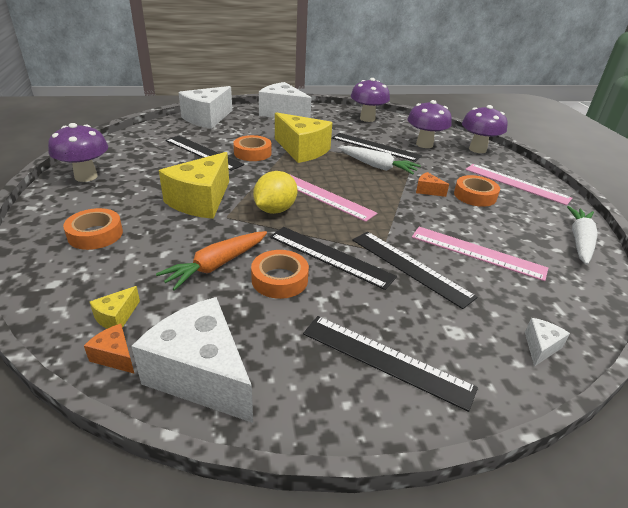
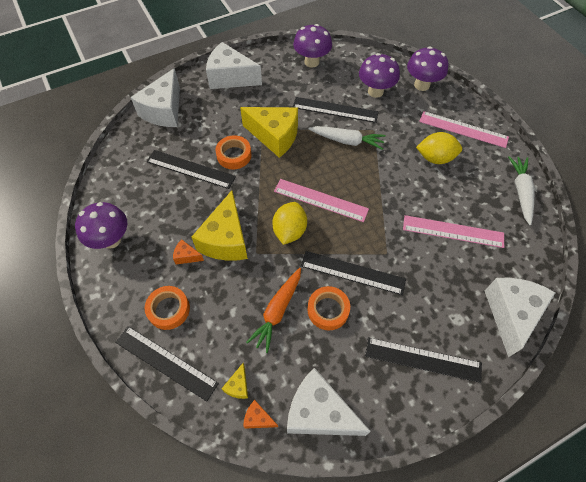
camera: 15 degrees left, 25 degrees up
black ruler [352,232,478,309] -> black ruler moved to [115,326,219,402]
orange cheese [416,172,449,197] -> orange cheese moved to [173,239,204,264]
orange tape [454,175,500,207] -> yellow lemon [416,132,462,164]
white cheese [525,318,570,366] -> white cheese [485,277,556,357], size x2.32

